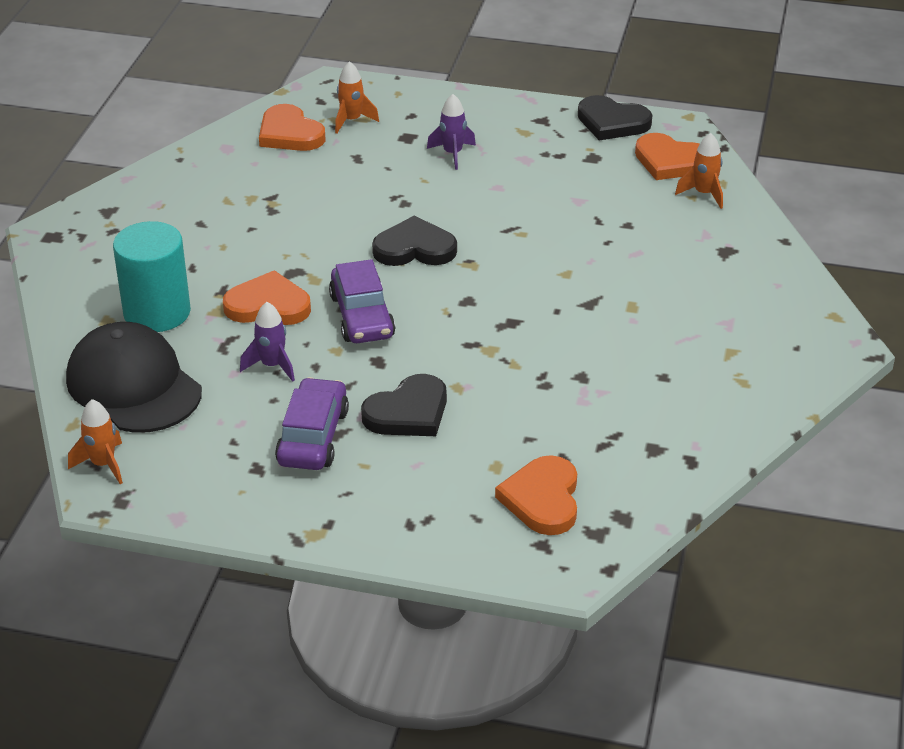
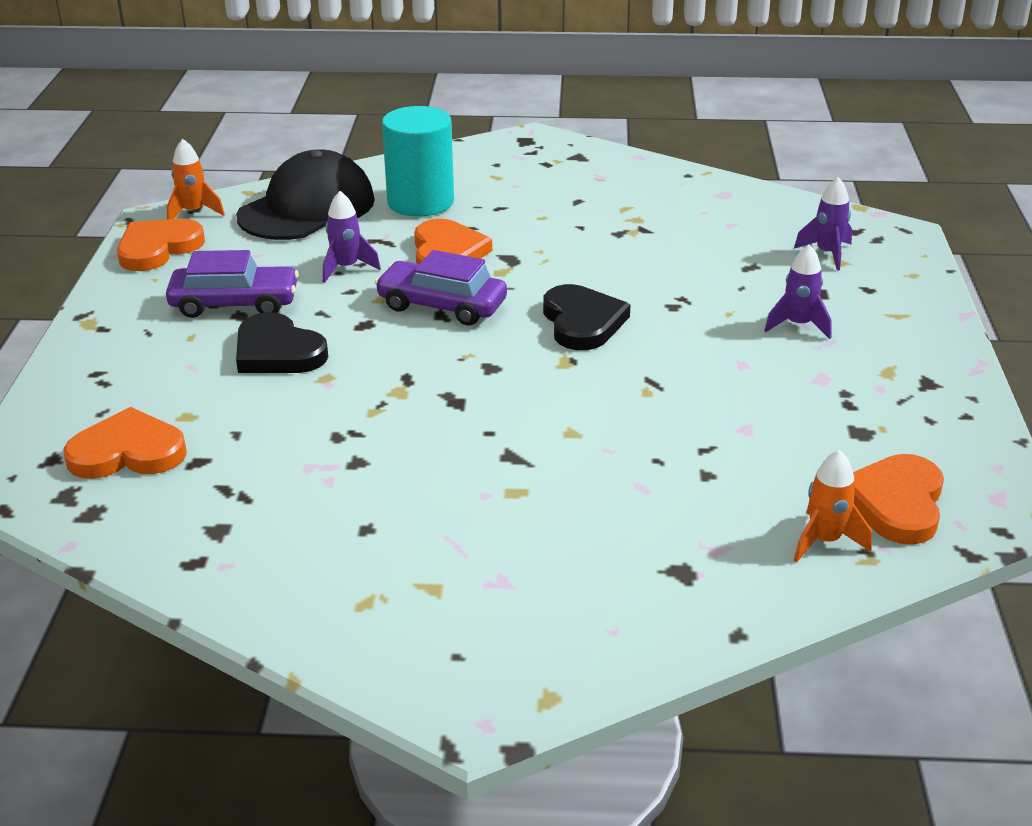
camera: 80 degrees right, 5 degrees down
orange heart [259,104,325,151] -> orange heart moved to [117,219,205,271]
purple car [329,259,396,343] -> purple car turned 45 degrees clockwise [375,250,507,325]
orange rocket [335,61,379,134] -> purple rocket [794,177,852,270]
black heart [578,95,652,141] -> none

